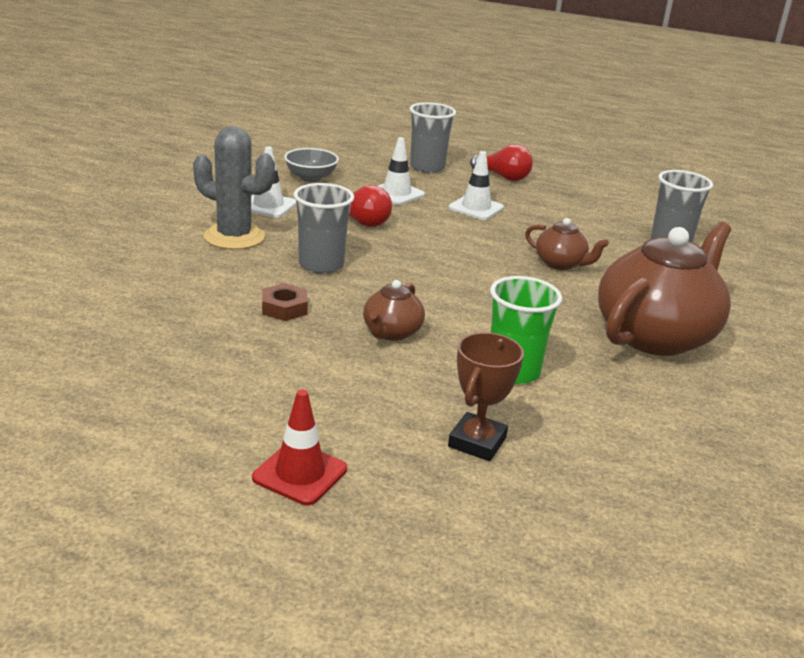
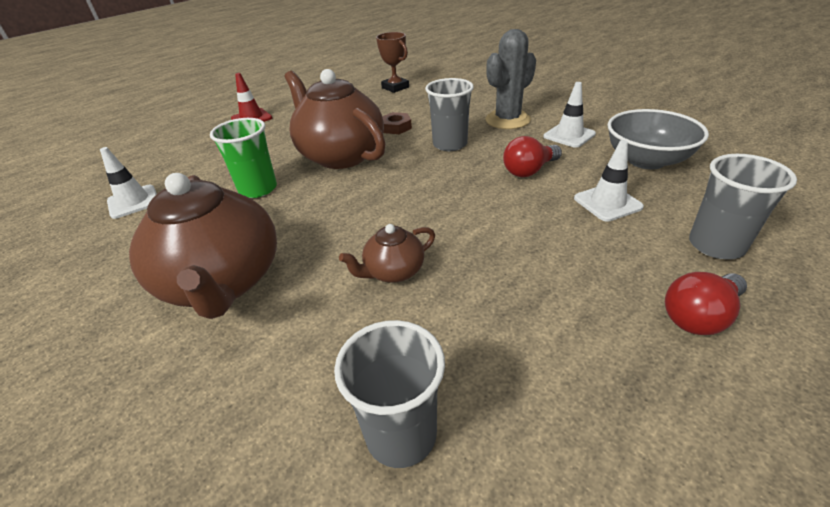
camera: 120 degrees right, 10 degrees up
grey bowl [284,148,339,182] -> grey bowl [607,109,709,169], size x1.57
brown teapot [363,280,425,341] -> brown teapot [285,69,386,169], size x2.12
white traffic cone [448,151,504,220] -> white traffic cone moved to [100,147,157,219]
brown trophy [448,332,524,461] -> brown trophy moved to [376,32,409,93]

